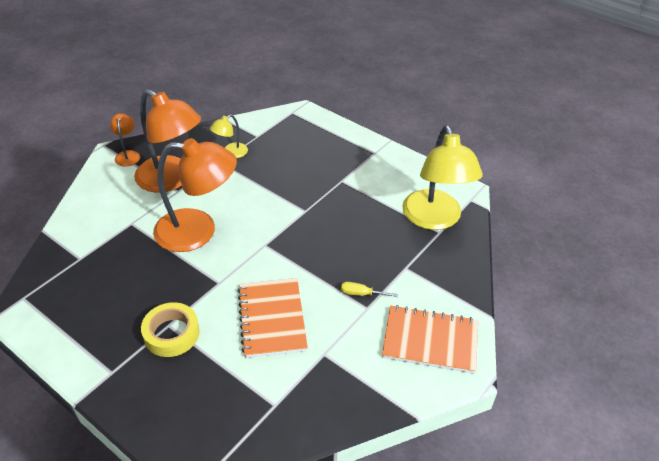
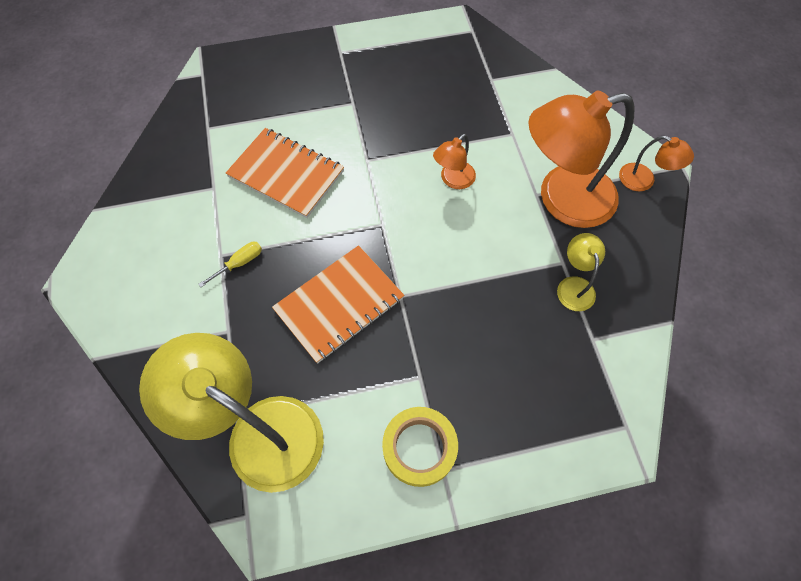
camera: 130 degrees right, 20 degrees up
yellow tape [141,302,199,357] -> yellow tape moved to [382,407,458,487]
orange lamp [153,138,237,252] -> orange lamp [433,134,476,189], size x0.46
orange notebook [382,305,478,374] -> orange notebook moved to [272,245,404,364]

